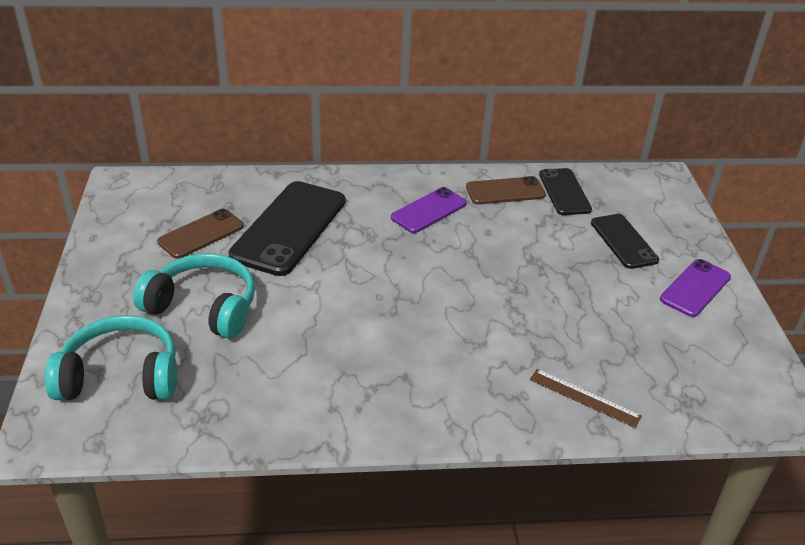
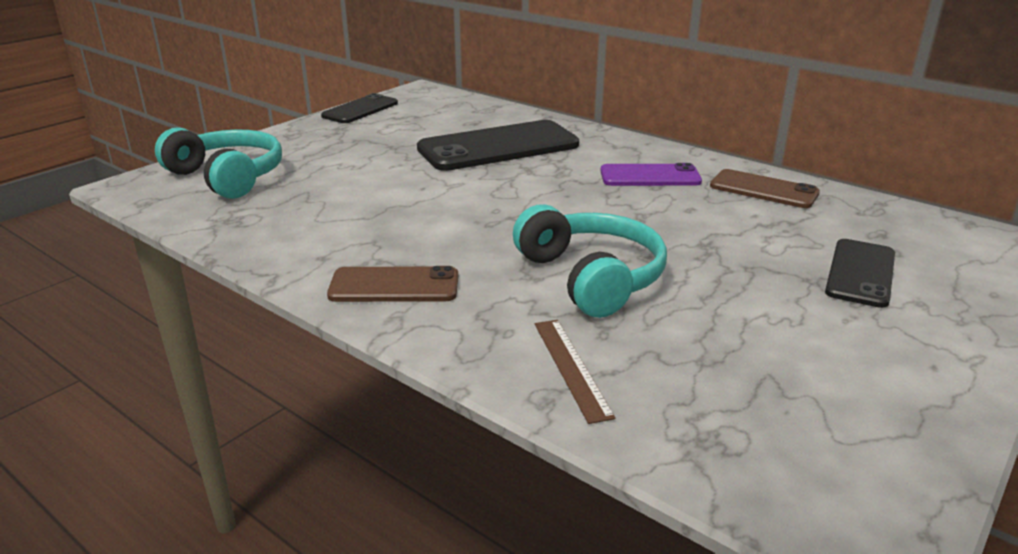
camera: 45 degrees right, 10 degrees down
turquoise headphones [133,253,255,339] -> turquoise headphones moved to [513,204,667,318]
brown phone [157,209,244,259] -> brown phone moved to [327,266,458,302]
black phone [539,168,592,215] -> black phone moved to [321,93,398,123]
purple phone [660,259,731,317] -> none

